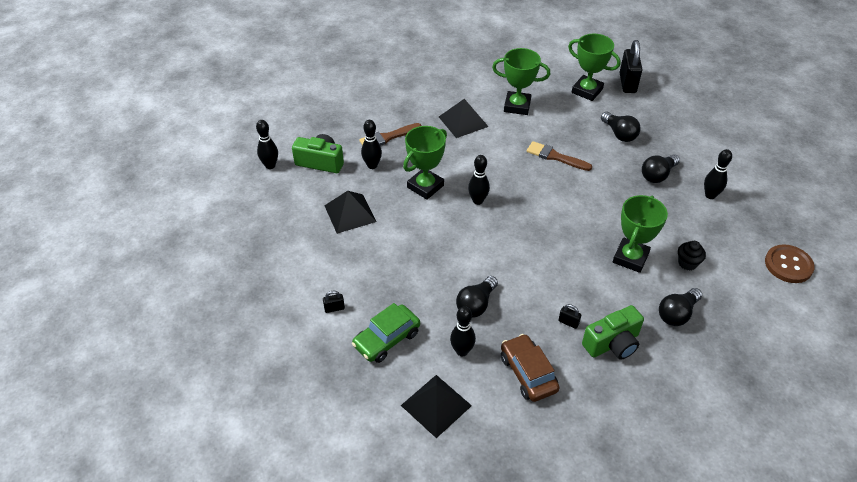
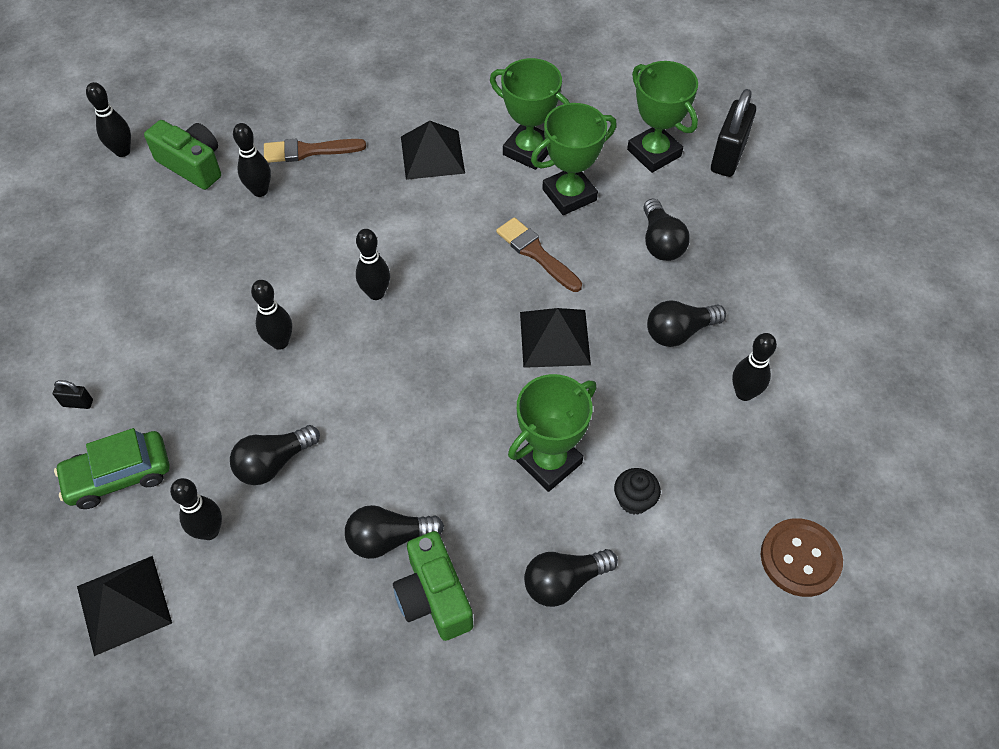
camera: 20 degrees right, 10 degrees up
black pyramid [324,191,376,234] -> black pyramid moved to [520,308,591,368]
green trophy [403,126,447,199] -> green trophy moved to [531,103,617,215]
brown car [501,334,560,402] -> none
black padlock [558,304,581,329] -> black light bulb [345,505,444,559]
green camera [582,305,644,360] -> green camera turned 75 degrees clockwise [393,531,474,641]
none -> black bowling pin [251,280,292,350]

